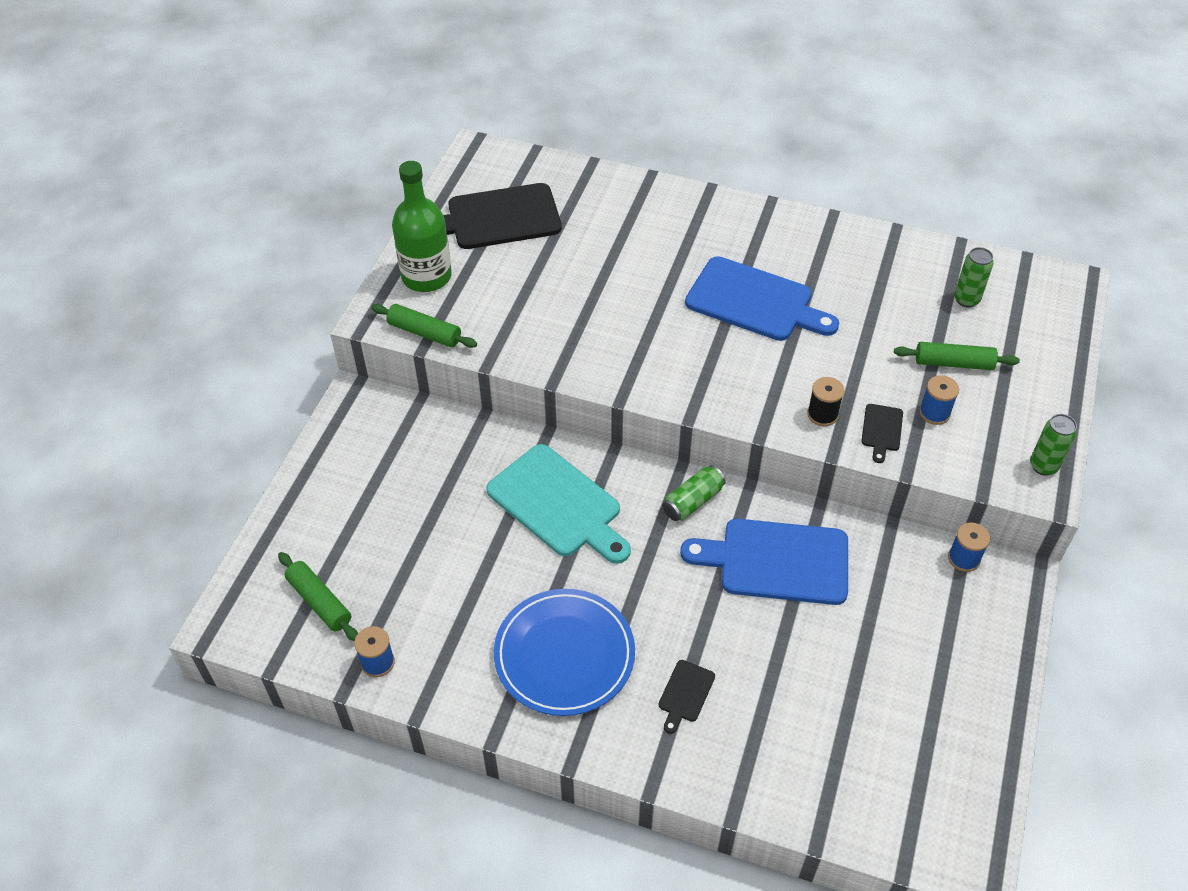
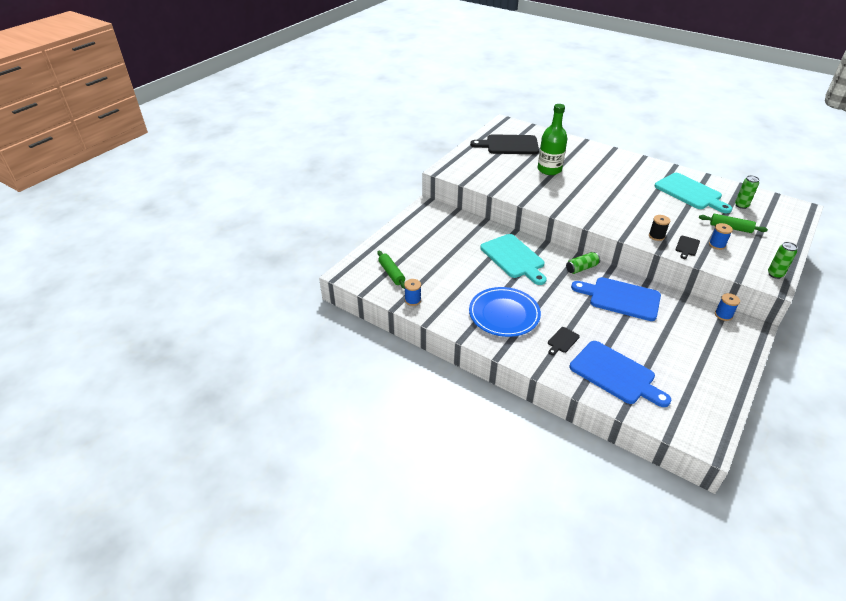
camera: 15 degrees right, 10 degrees down
green rolling pin [371,304,477,348] -> none
green bottle [392,161,452,292] -> green bottle moved to [538,104,567,175]
blue cutting board [685,256,839,341] -> blue cutting board moved to [570,341,671,407]
none -> turquoise cutting board [654,173,732,213]

